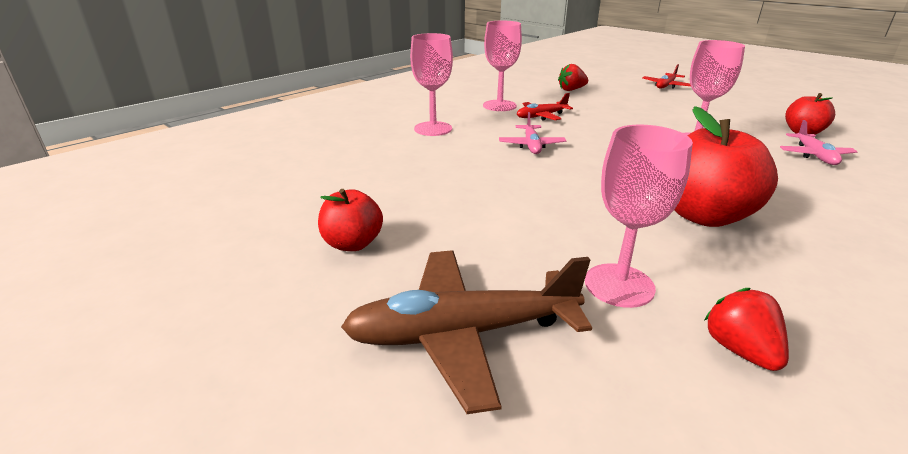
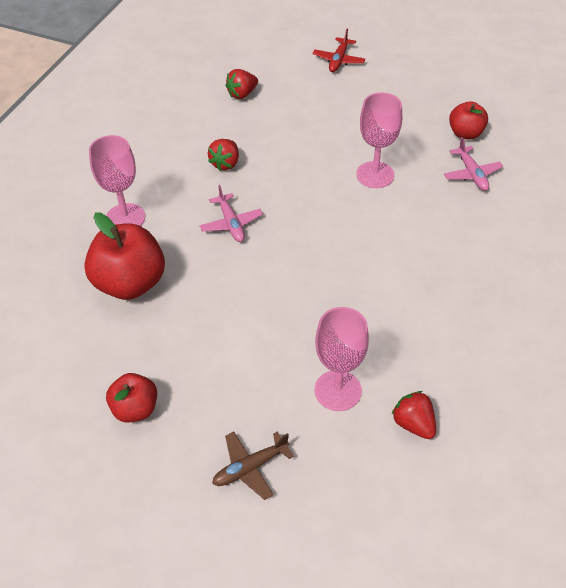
camera: 20 degrees left, 20 degrees up
brown plane [341,250,592,414] -> brown plane [212,431,294,500], size x0.55
pink goblet [483,21,522,111] -> none
red plane [517,93,573,121] -> red strawberry [208,139,239,171]
red apple [674,106,778,227] -> red apple moved to [84,212,165,300]

